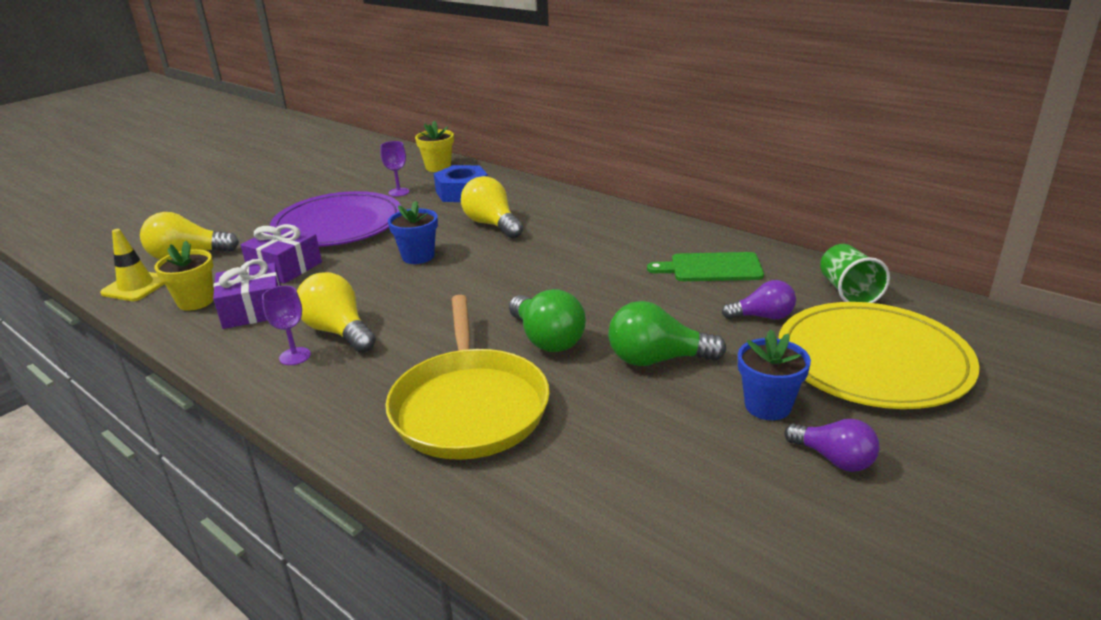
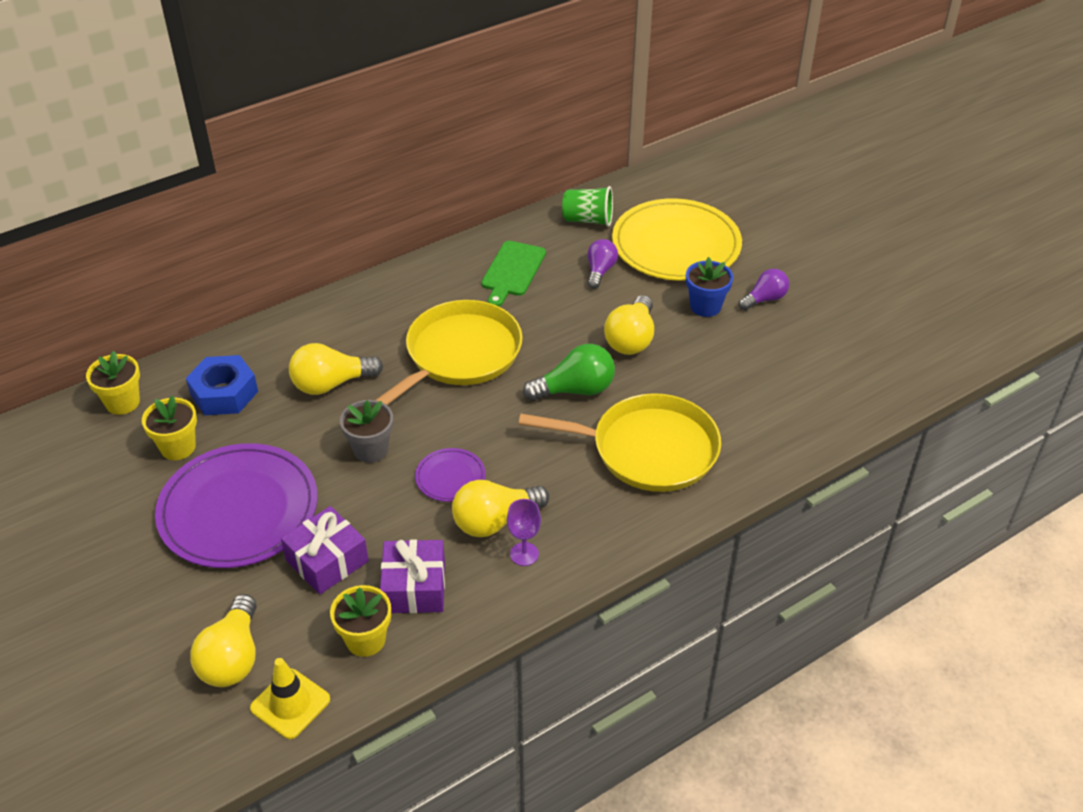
camera: 75 degrees left, 15 degrees up
purple goblet [380,141,410,197] -> yellow flower pot [142,395,197,460]
blue flower pot [388,201,438,264] -> grey flower pot [340,400,393,463]
green light bulb [608,301,726,366] -> yellow light bulb [604,295,654,355]
none -> yellow pan [376,300,522,405]
none -> purple plate [415,448,486,502]

